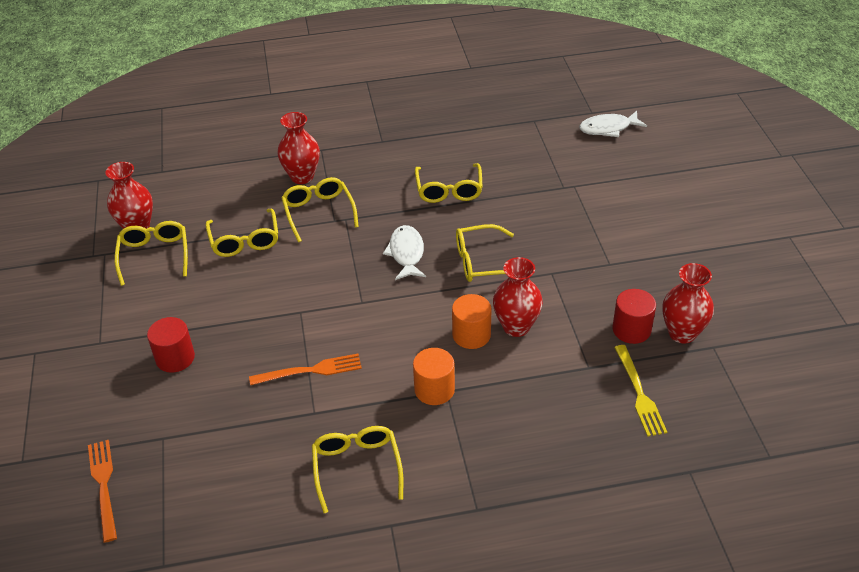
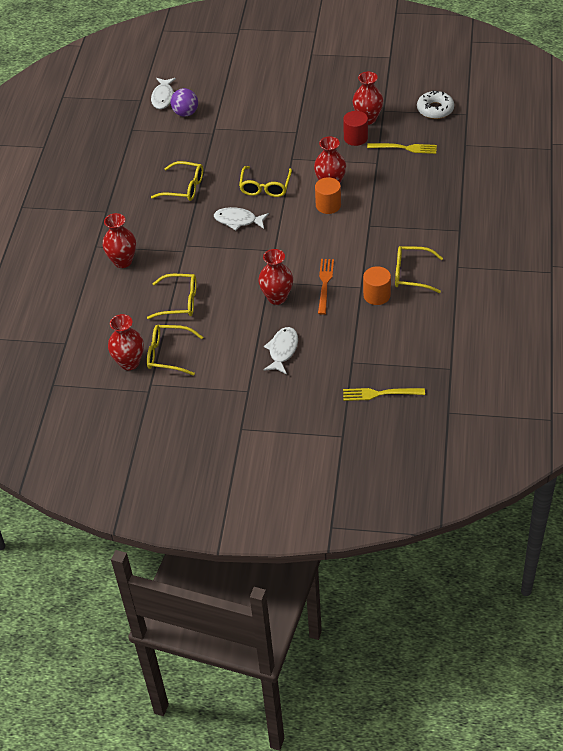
camera: 70 degrees left, 5 degrees up
orange fork [88,440,117,542] -> yellow fork [343,388,425,401]
red cylinder [147,317,195,373] -> white fish [263,327,298,374]
yellow glasses [281,177,359,242] -> none
orange cylinder [413,348,455,405] -> orange cylinder moved to [363,266,391,305]
none -> purple ball [171,88,198,117]
none -> red vase [259,249,293,305]
none -> white donut [417,90,454,119]

